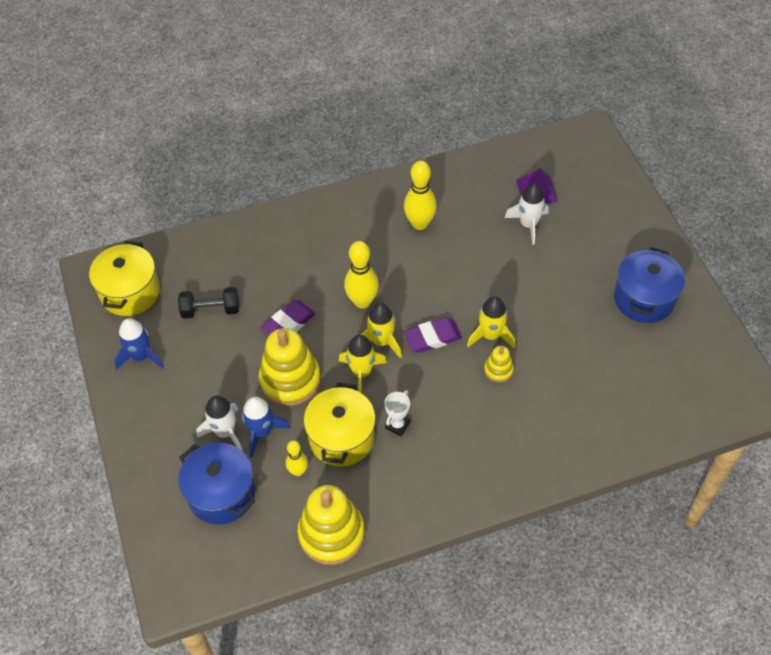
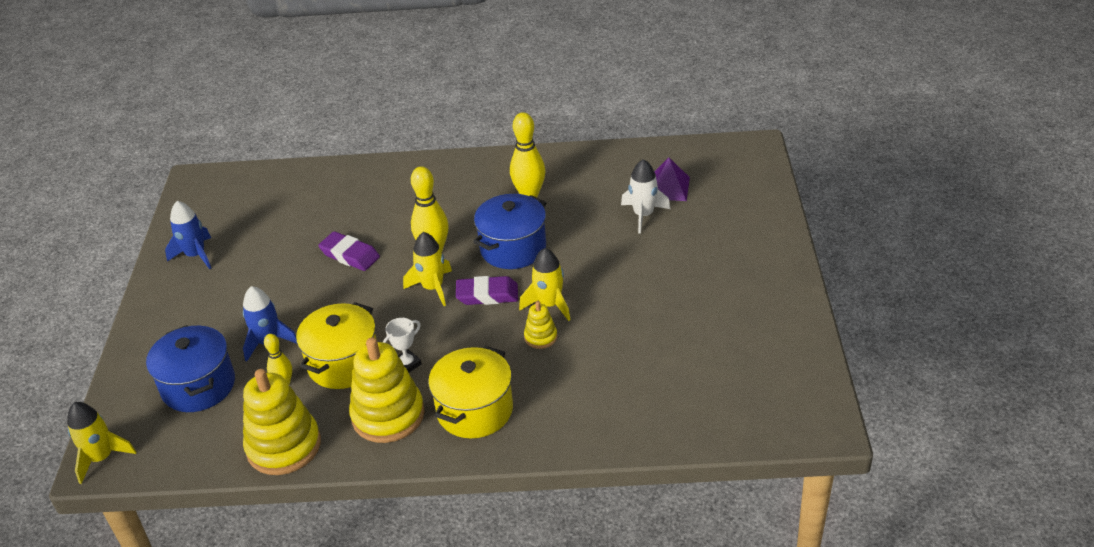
camera: 20 degrees right, 15 degrees down
yellow pot [89,241,160,316] -> yellow pot moved to [428,346,513,438]
black dumbbell [178,287,239,319] -> none
white rocket [196,396,243,451] -> none
yellow stacking toy [259,328,321,406] -> yellow stacking toy moved to [349,337,425,443]
purple eraser [260,300,315,336] -> purple eraser turned 60 degrees clockwise [318,231,380,271]
yellow rocket [339,335,387,393] -> yellow rocket moved to [67,402,136,484]
blue pot [614,247,685,323] -> blue pot moved to [473,194,546,269]

